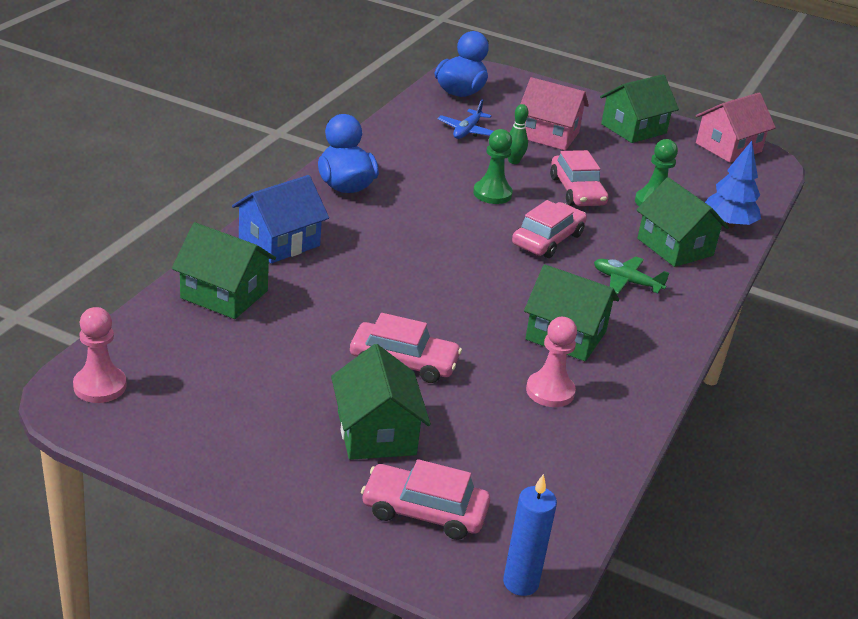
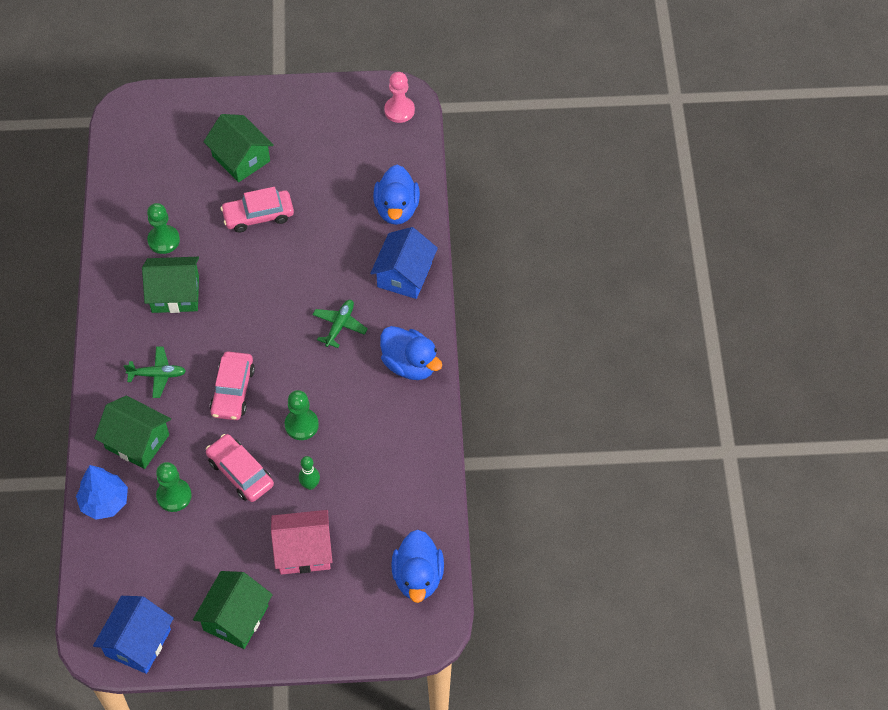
camera: 155 degrees right, 25 degrees up
green house [172,222,276,319] -> blue duck [373,165,420,225]
pink car [361,459,490,540] -> none
blue plane [438,100,493,139] -> none
blue candle [503,474,557,596] -> none
pink pawn [526,317,577,407] -> green pawn [147,203,180,254]
pink house [696,93,776,163] -> blue house [93,596,174,674]
none -> green plane [313,300,368,348]

